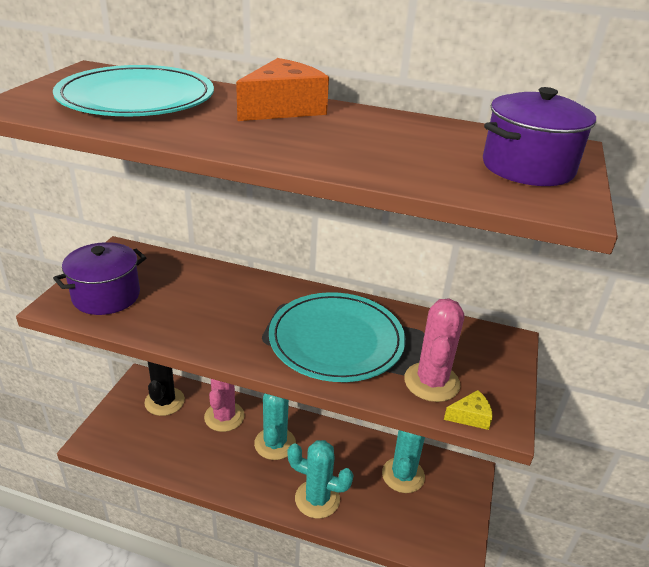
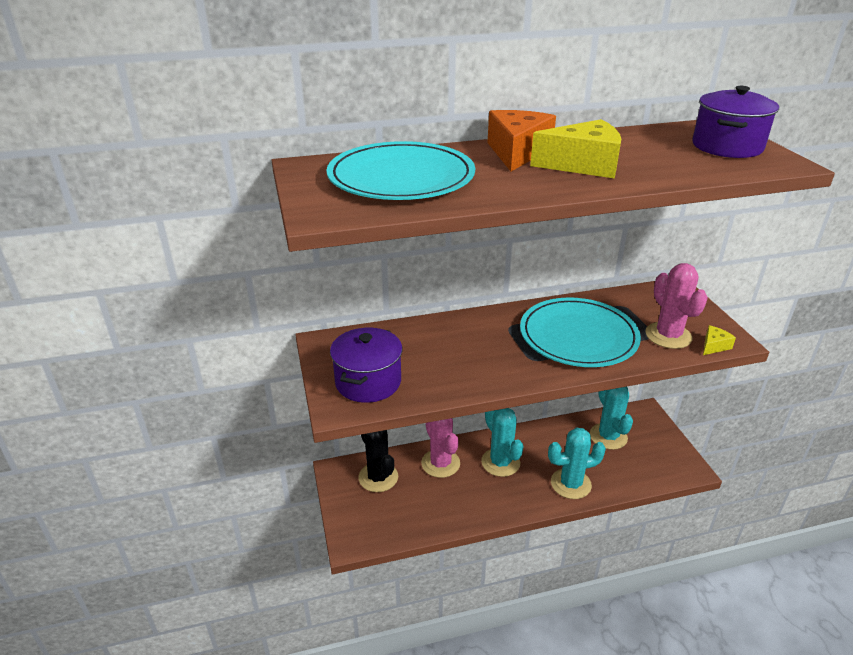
camera: 30 degrees left, 0 degrees up
none -> yellow cheese [530,119,621,179]

